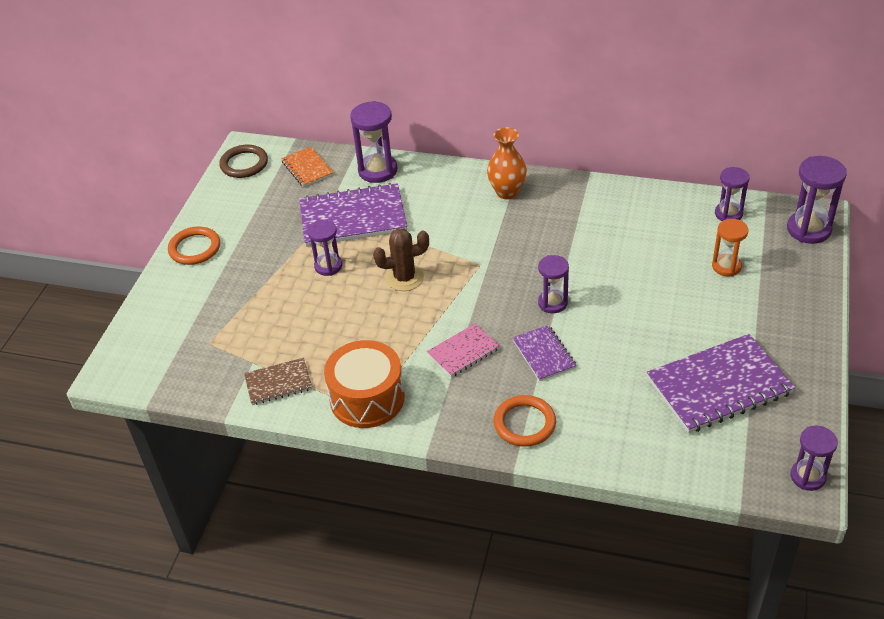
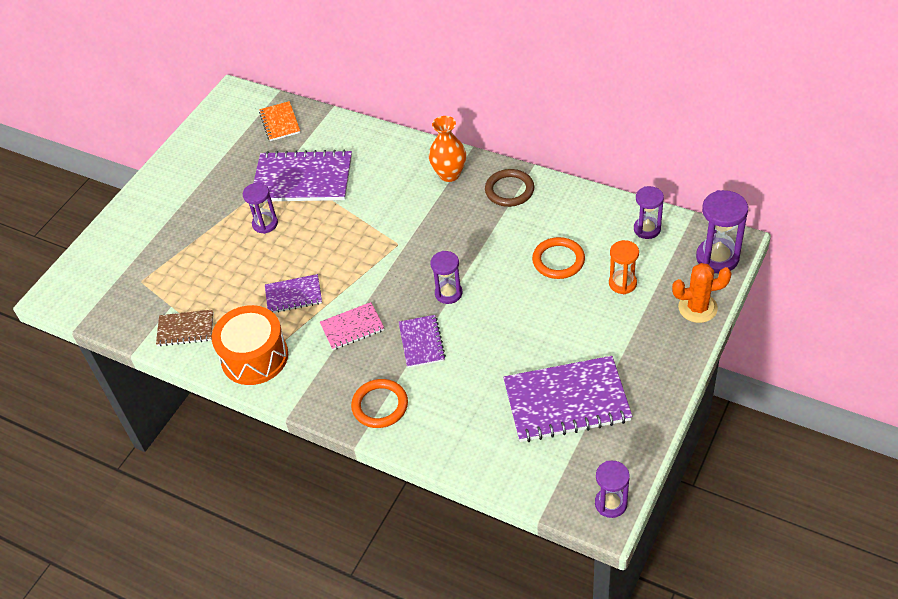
camera: 15 degrees right, 5 degrees up
orange ring [168,227,220,265] -> orange ring moved to [532,237,585,279]
brown ring [219,145,268,178] -> brown ring moved to [485,169,534,207]
purple hourglass [350,101,397,183] -> none
brown cactus [373,228,429,291] -> none
none -> purple notebook [265,274,322,313]
none -> orange cactus [672,263,732,323]

